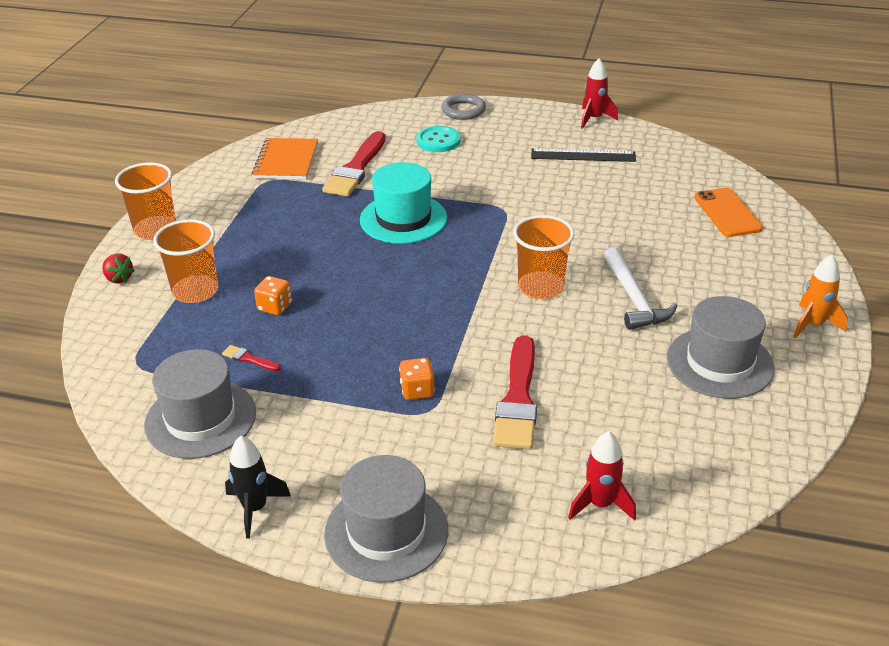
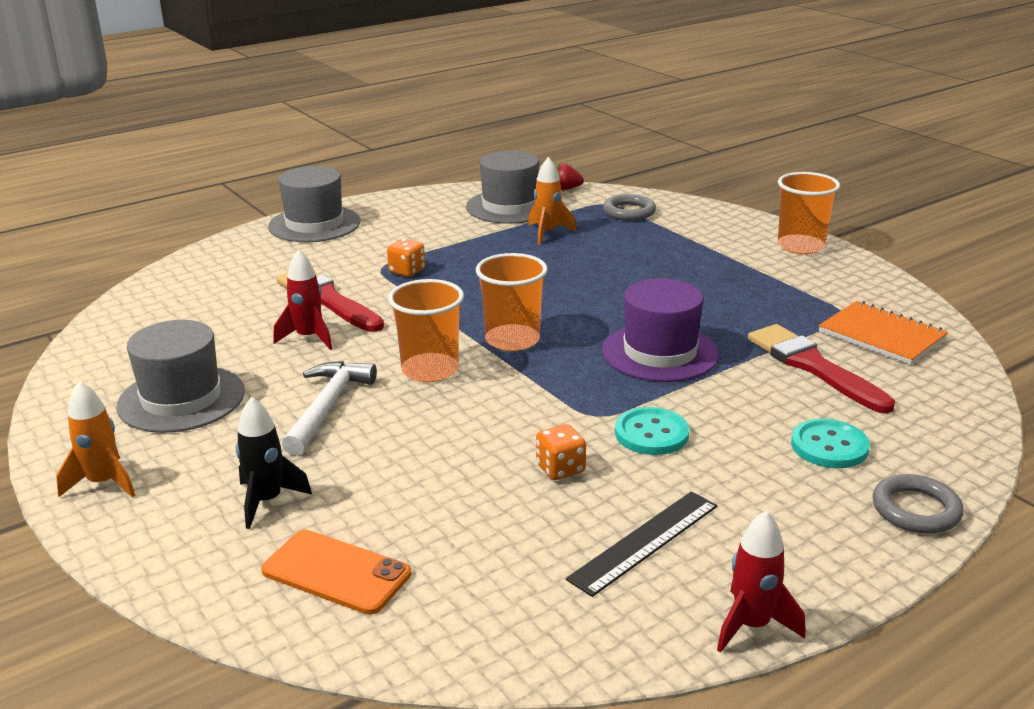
camera: 130 degrees right, 10 degrees down
red strawberry [102,254,135,283] -> red strawberry moved to [556,163,584,190]
orange cup [153,219,218,303] -> orange cup moved to [476,253,548,351]
red brush [222,345,281,371] -> orange rocket [528,157,577,245]
black rocket [225,436,291,538] -> black rocket moved to [236,397,312,529]
orange dice [254,276,292,315] -> orange dice moved to [536,424,586,480]
turquoise hat [360,162,447,244] -> purple hat [602,278,719,382]
red rocket [568,431,636,521] -> red rocket moved to [273,249,332,350]
white hammer [604,247,677,330] -> white hammer turned 75 degrees clockwise [282,361,377,456]
none -> grey ring [603,194,656,220]
none -> turquoise button [615,407,689,455]

